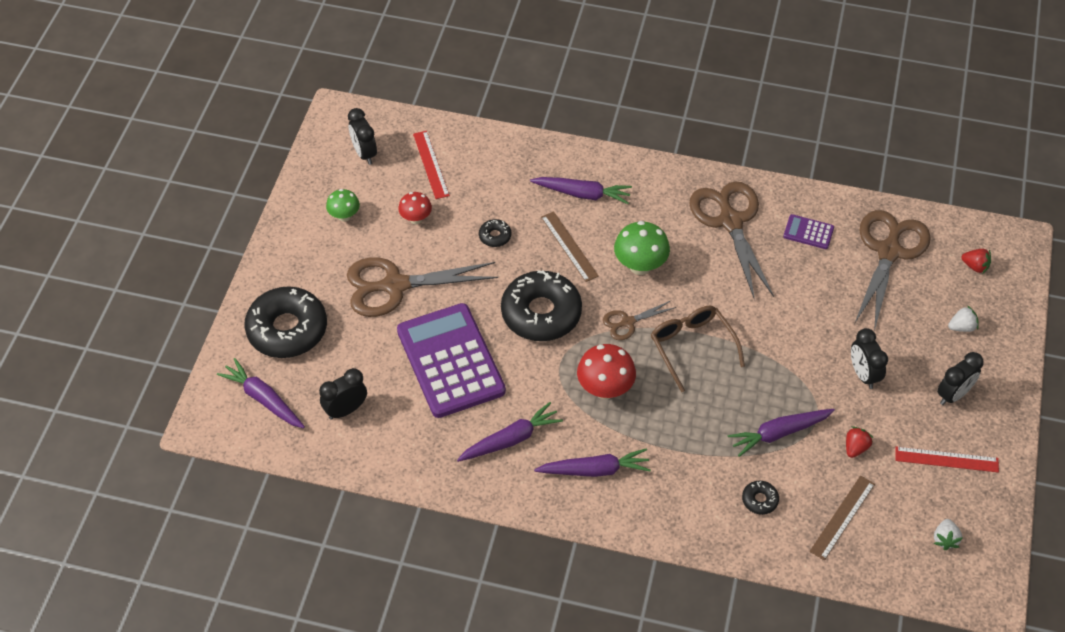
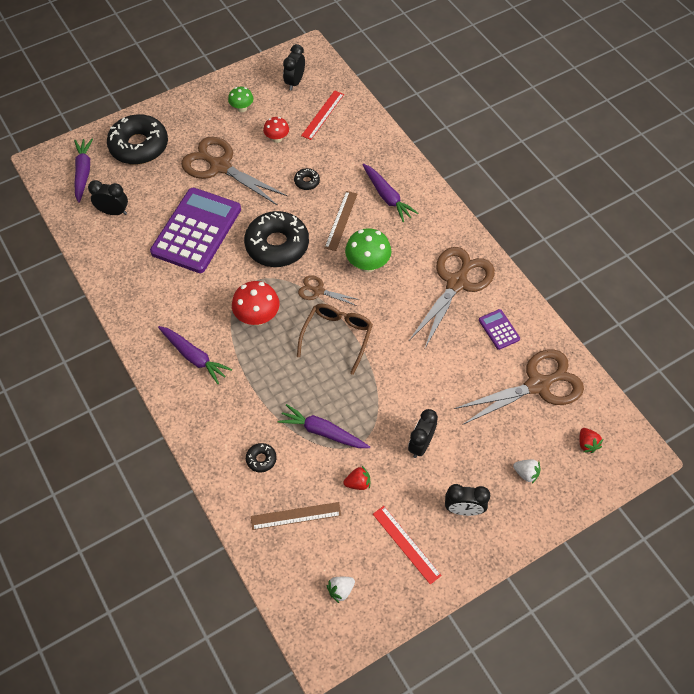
camera: 45 degrees right, 5 degrees up
purple carrot [457,402,563,462] -> none

